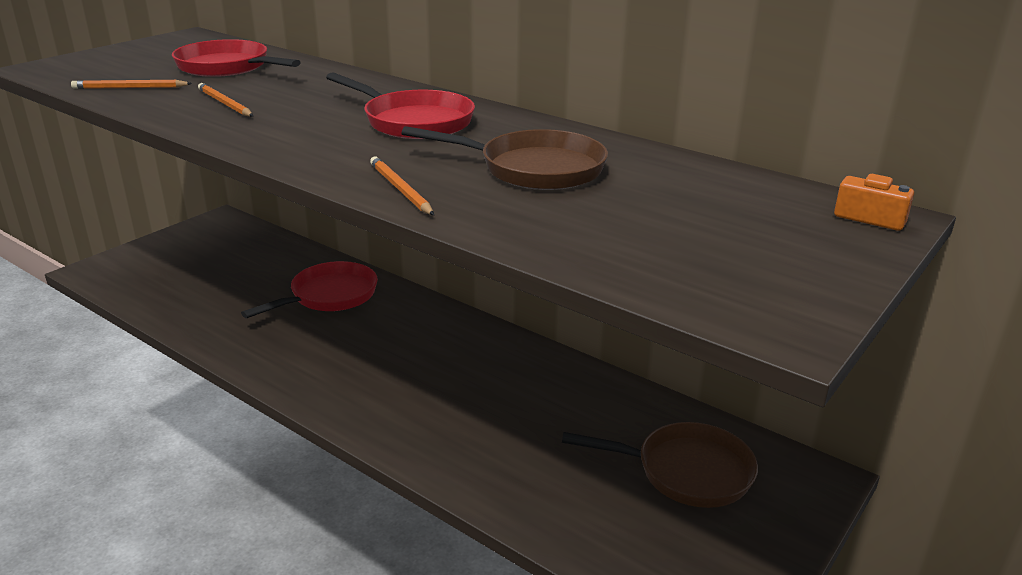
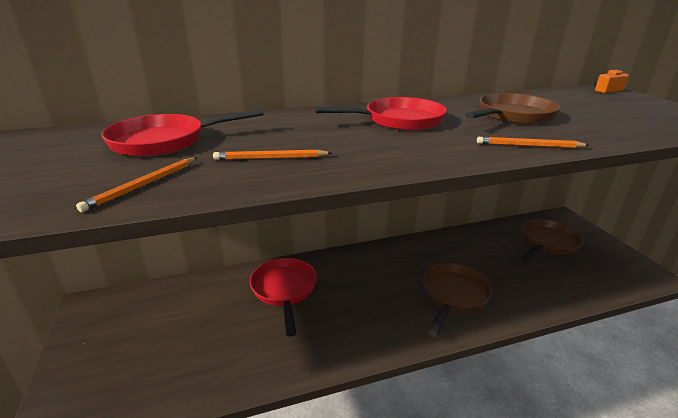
camera: 55 degrees left, 0 degrees up
none -> brown pan [423,263,492,337]

